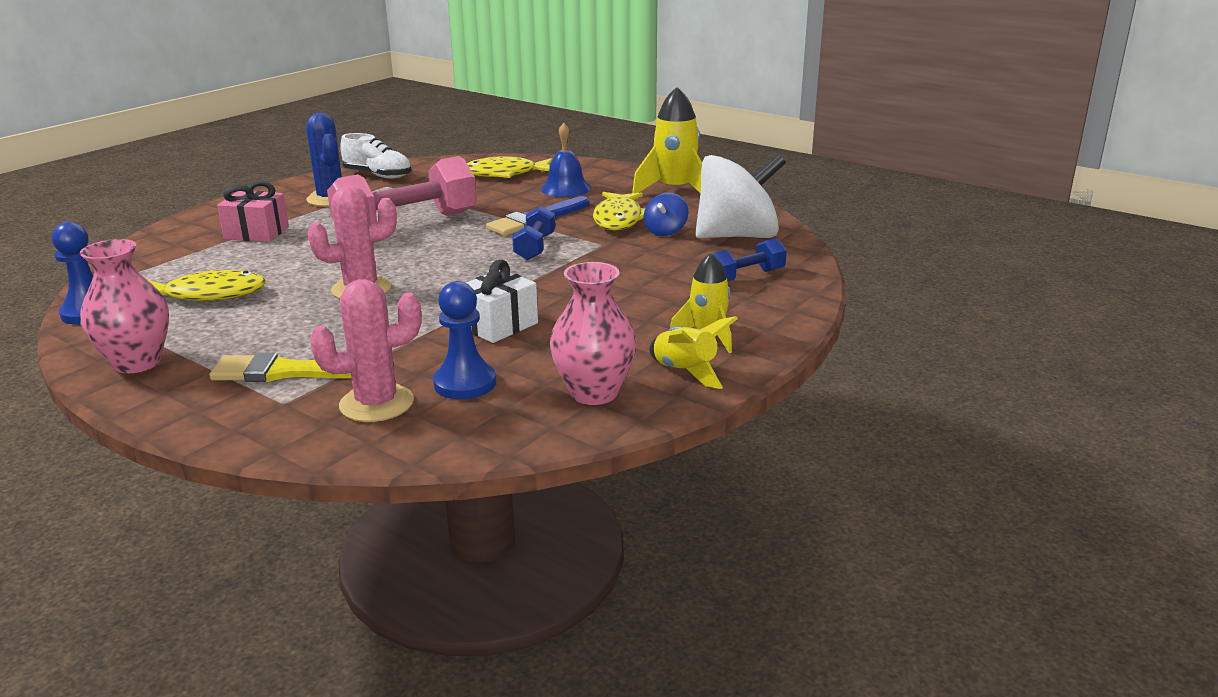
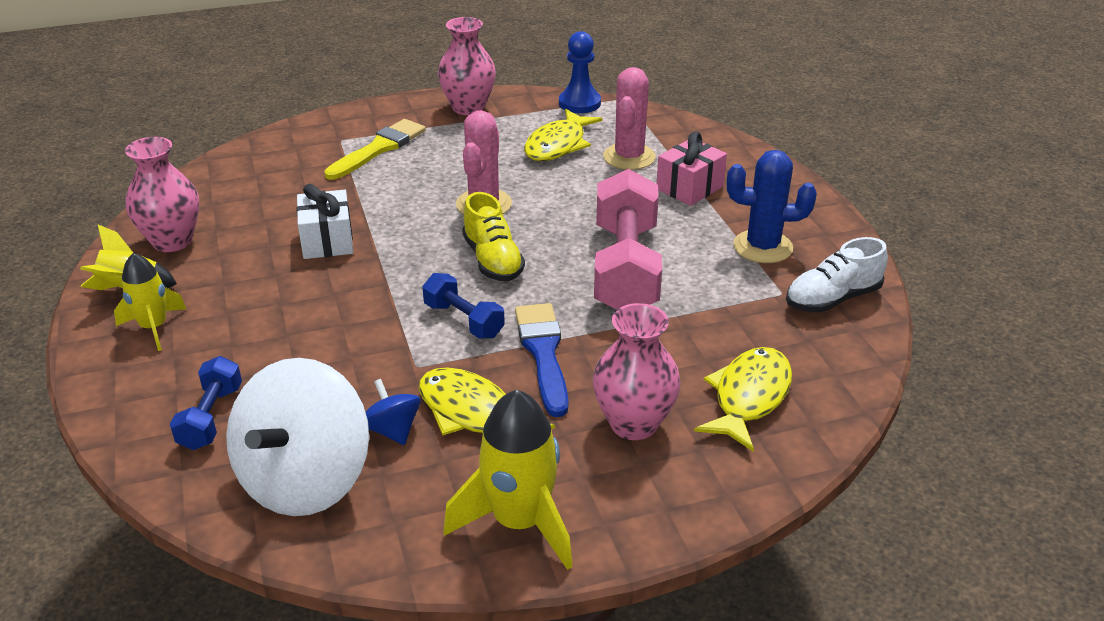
camera: 125 degrees right, 10 degrees up
pink cactus [310,279,421,422] -> pink cactus moved to [603,67,656,170]
blue pawn [433,281,496,399] -> none
blue bell [541,123,591,197] -> pink vase [593,303,681,440]
none -> yellow shoe [462,192,525,281]

